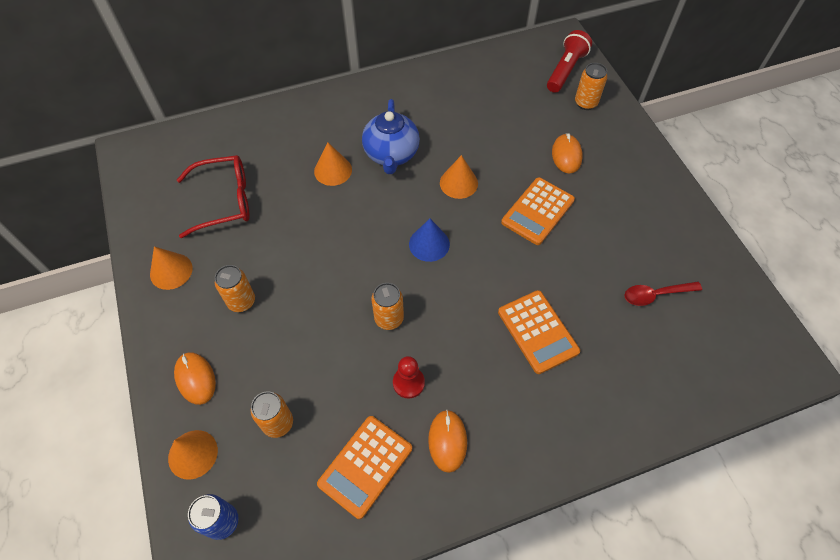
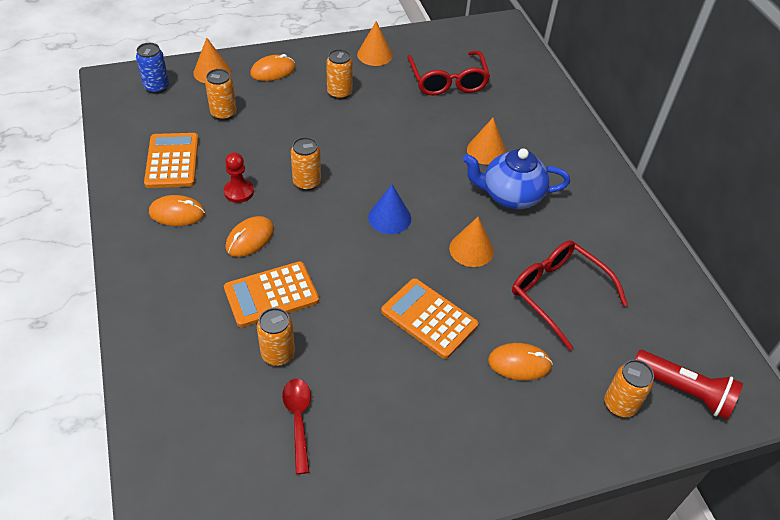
camera: 90 degrees right, 10 degrees down
orange calculator [317,416,412,519] -> orange calculator turned 45 degrees clockwise [144,133,198,188]
none -> orange mouse [225,216,274,257]
none -> orange can [257,308,295,366]
none -> red glasses [512,241,628,351]

